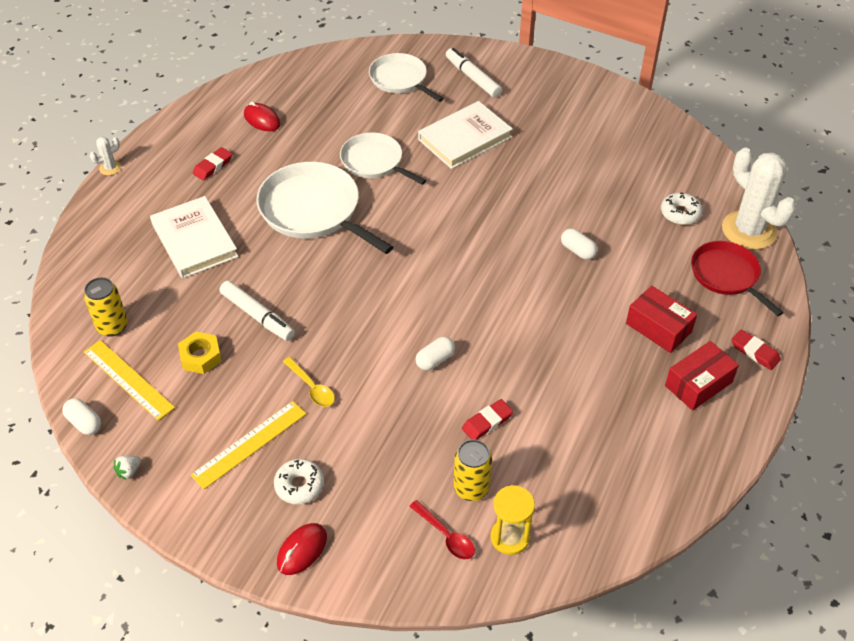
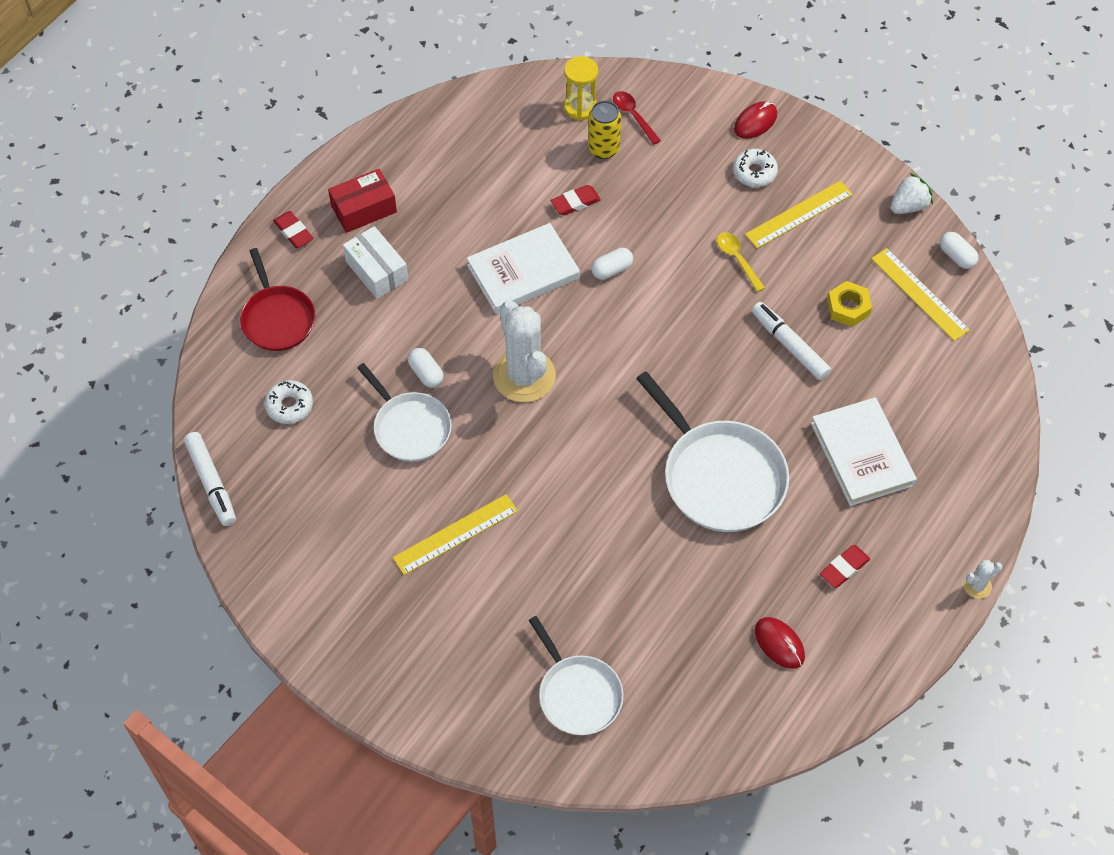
camera: 170 degrees left, 10 degrees up
yellow can [84,277,128,337] -> none
white strawberry [114,456,141,480] -> white strawberry [891,173,933,214], size x1.72
white pan [340,132,426,185] -> white pan moved to [357,363,452,462]
white book [418,101,513,169] -> white book moved to [467,223,580,314]
white marker [446,48,502,98] -> white marker moved to [184,432,236,526]
red box [626,286,697,353] -> white box [343,226,408,299]
white cactus [722,148,796,250] -> white cactus moved to [493,300,556,402]
none -> yellow ruler [393,494,518,575]

